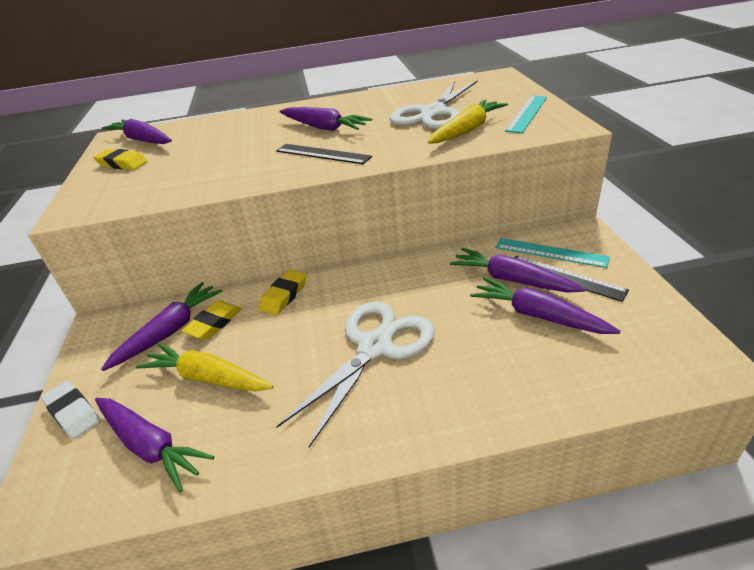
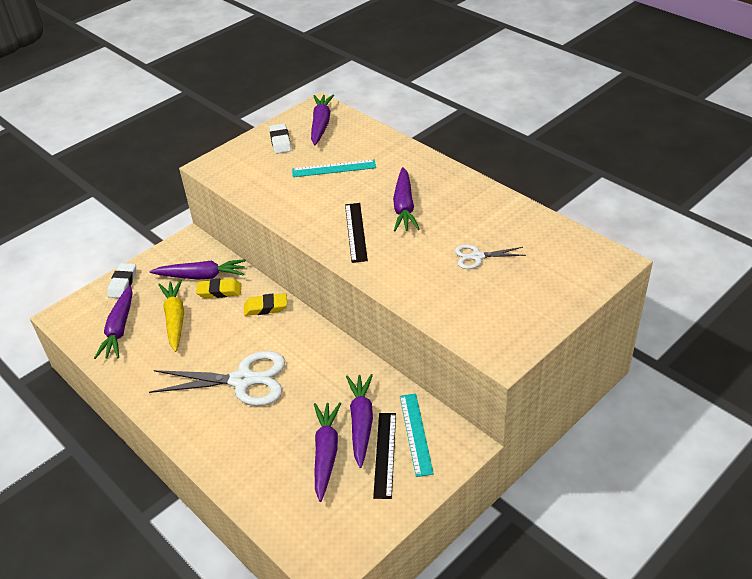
camera: 55 degrees right, 5 degrees up
yellow eraser [93,149,148,170] -> white eraser [269,123,291,154]
white scissors [390,81,477,129] -> white scissors [455,244,526,269], size x0.51
yellow carrot [428,99,508,144] -> none
turquoise ruler [505,96,547,133] -> turquoise ruler moved to [292,159,376,177]

